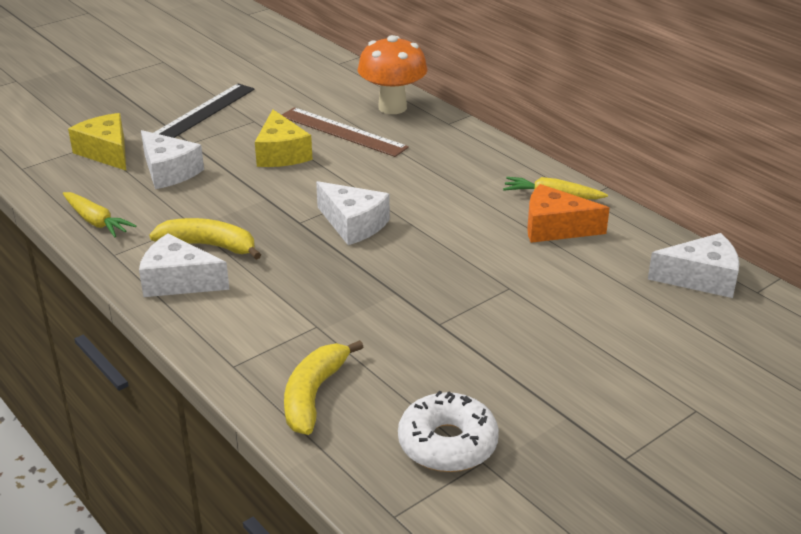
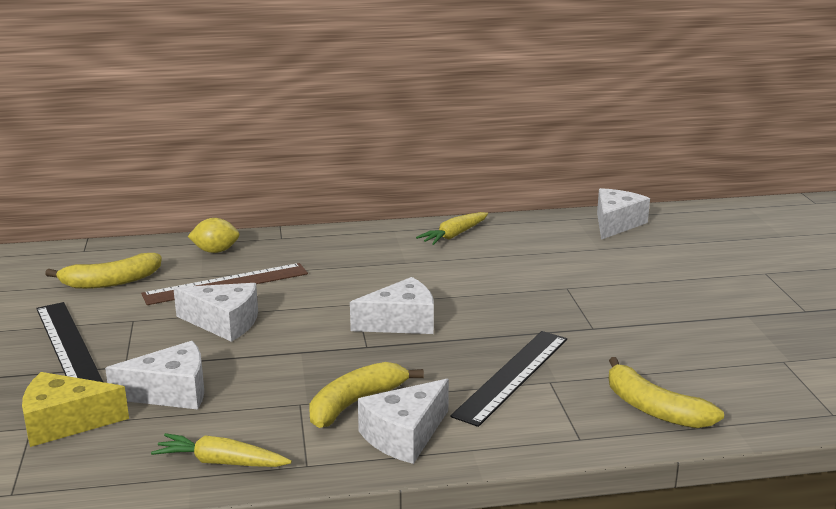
camera: 60 degrees left, 10 degrees down
yellow carrot [63,192,136,237] -> yellow carrot turned 150 degrees counterclockwise [151,433,292,467]
yellow cheese [255,109,313,167] -> white cheese [173,283,258,342]
orange mushroom [358,35,427,114] -> yellow lemon [188,218,240,253]
white donut [398,391,499,472] -> none
orange cheese [527,184,610,243] -> none
none -> yellow banana [45,253,162,289]
none -> black ruler [450,331,567,427]

